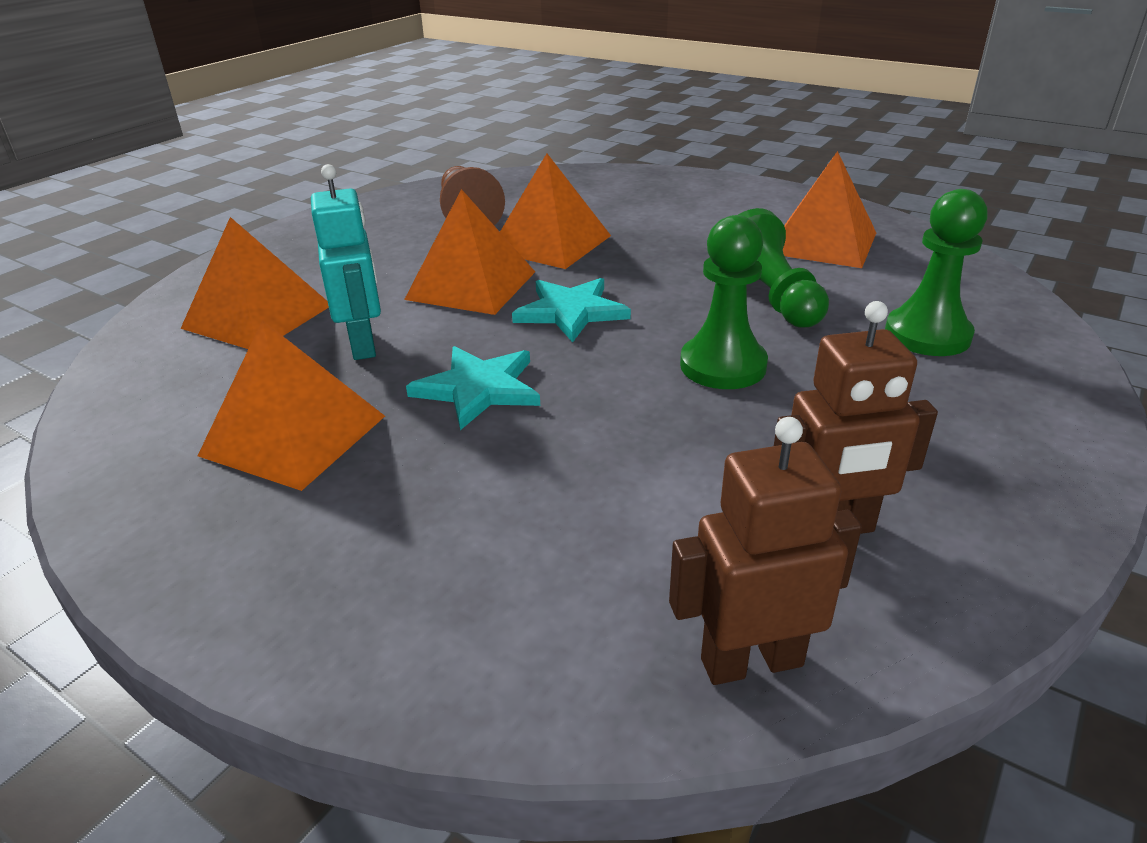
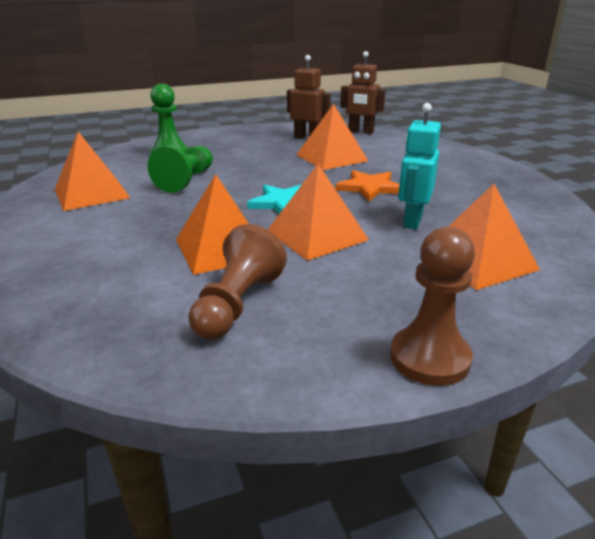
camera: 145 degrees left, 5 degrees down
orange pyramid [198,320,385,491] -> orange pyramid moved to [296,103,368,170]
turquoise star [406,346,540,430] -> orange star [335,170,400,201]
green pawn [680,215,768,389] -> none
none -> brown pawn [390,227,475,386]

